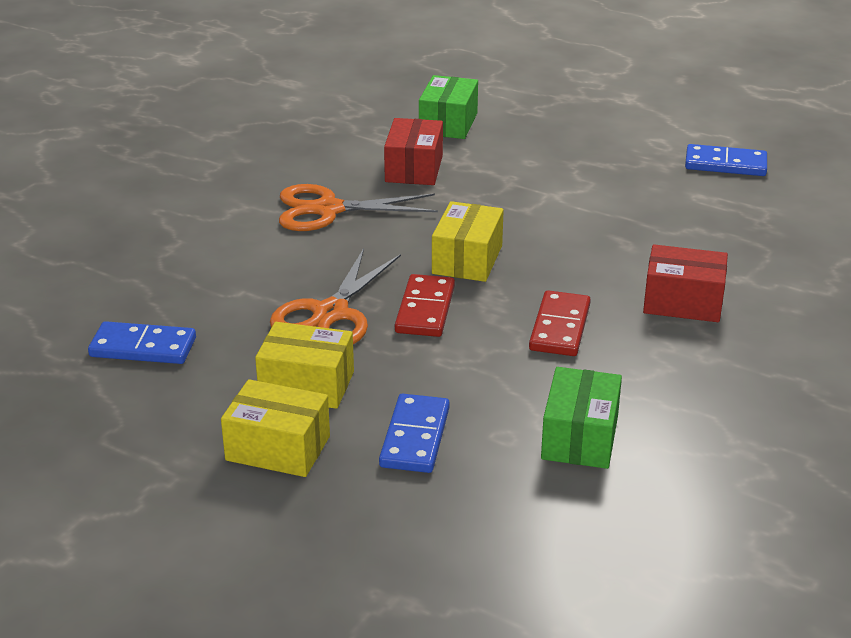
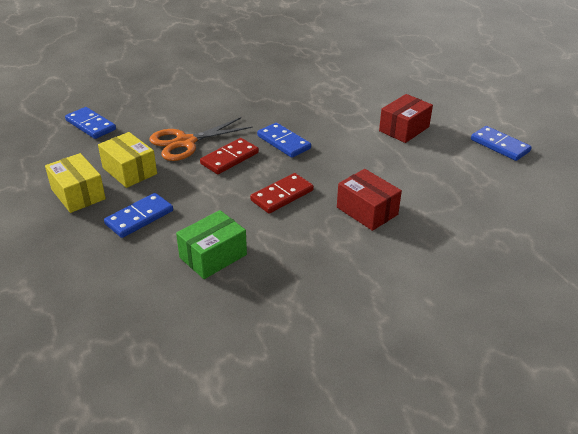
camera: 35 degrees right, 5 degrees up
orange scissors [279,184,438,231] -> none
red box [384,118,443,185] -> red box moved to [379,94,433,143]
green box [419,75,478,139] -> none
yellow box [432,201,504,282] -> blue domino [257,123,311,158]

